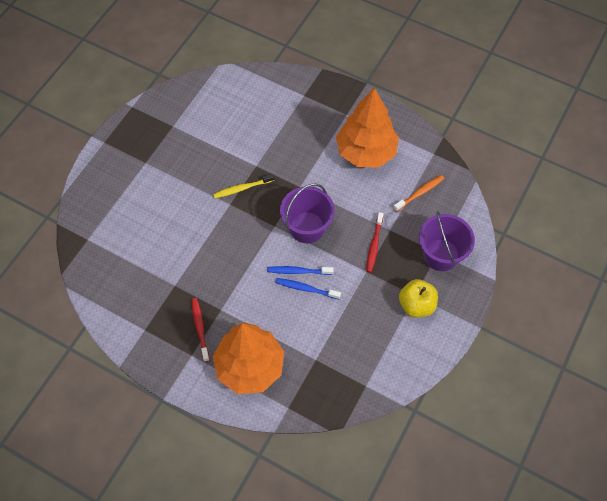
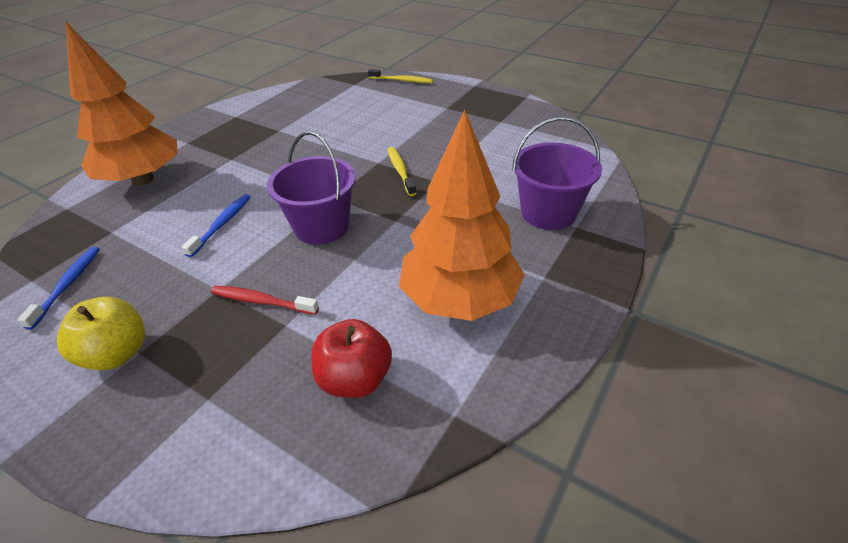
camera: 95 degrees right, 20 degrees down
red toothbrush [191,298,210,362] -> none
blue toothbrush [267,266,334,275] -> blue toothbrush moved to [17,247,100,330]
orange toothbrush [393,175,444,212] -> red apple [311,319,392,398]
purple bucket [419,211,475,271] -> purple bucket moved to [512,117,602,230]
none -> yellow toothbrush [368,69,433,83]

